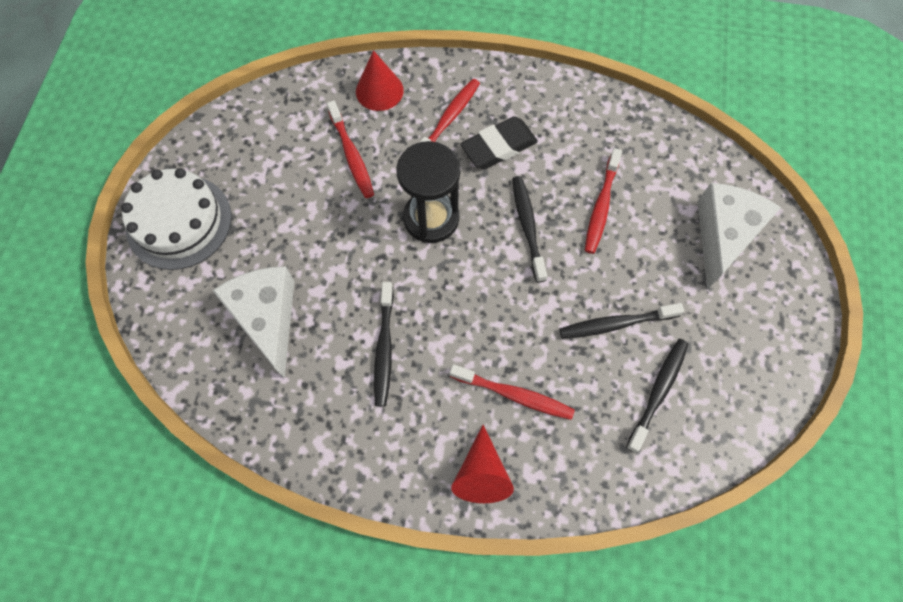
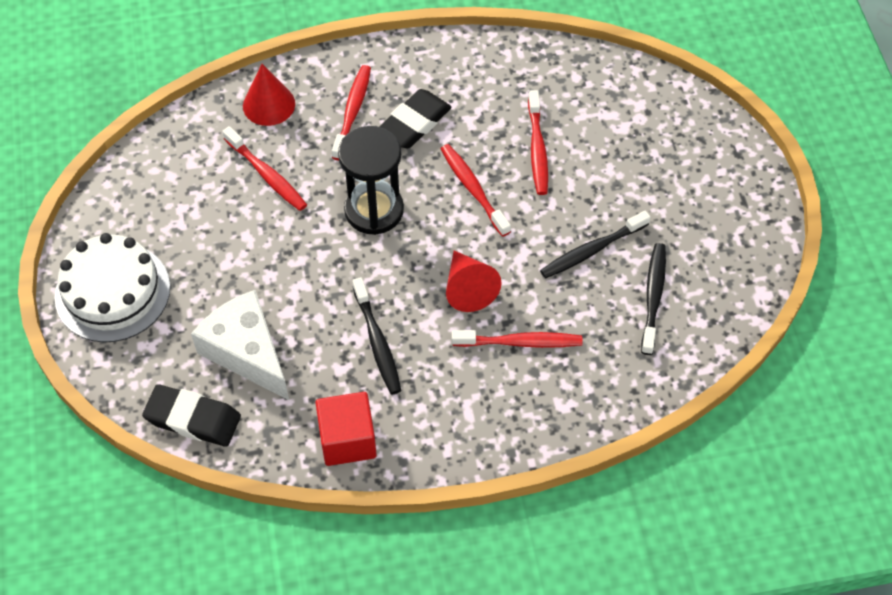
camera: 20 degrees left, 10 degrees down
red cone [451,425,514,503] -> red cone moved to [446,250,502,312]
black toothbrush [512,176,547,283] -> red toothbrush [441,144,511,237]
white cheese [697,183,781,290] -> none
none -> black eraser [142,384,241,447]
none -> red cube [315,392,377,466]

